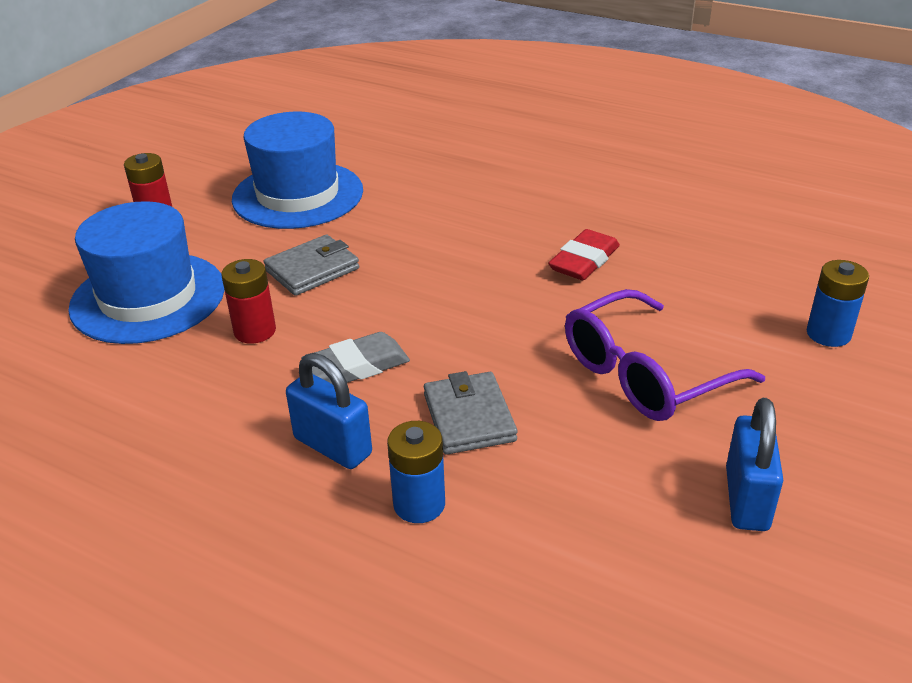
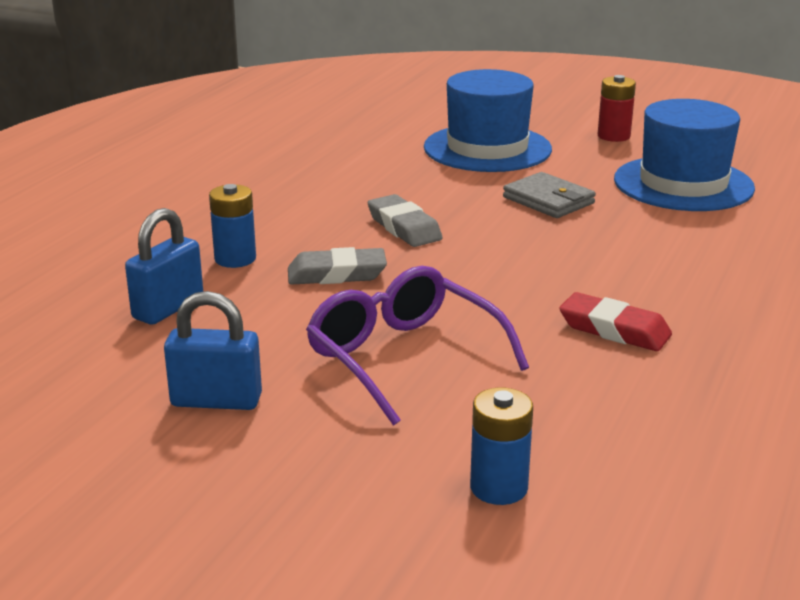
camera: 85 degrees right, 10 degrees down
red battery [221,259,276,344] -> none
blue padlock [286,353,372,469] -> blue padlock moved to [125,208,203,325]
grey wallet [424,371,517,455] -> grey eraser [288,247,387,285]

